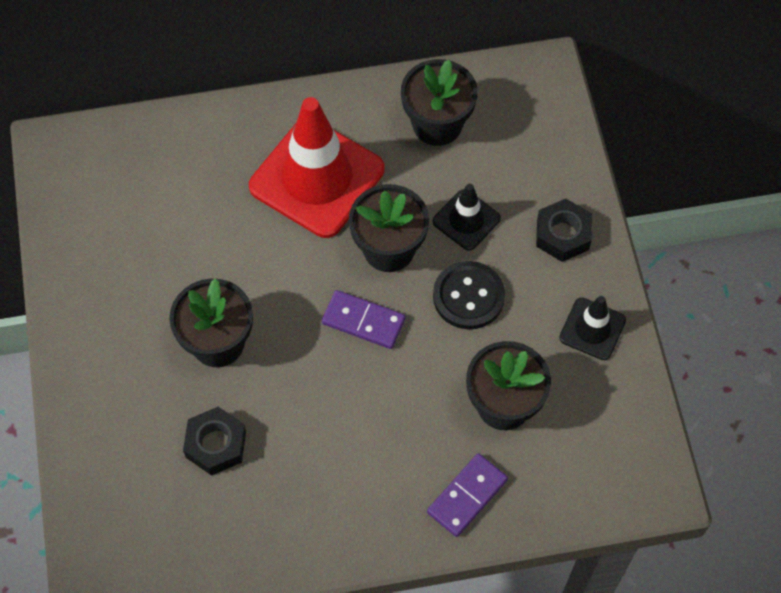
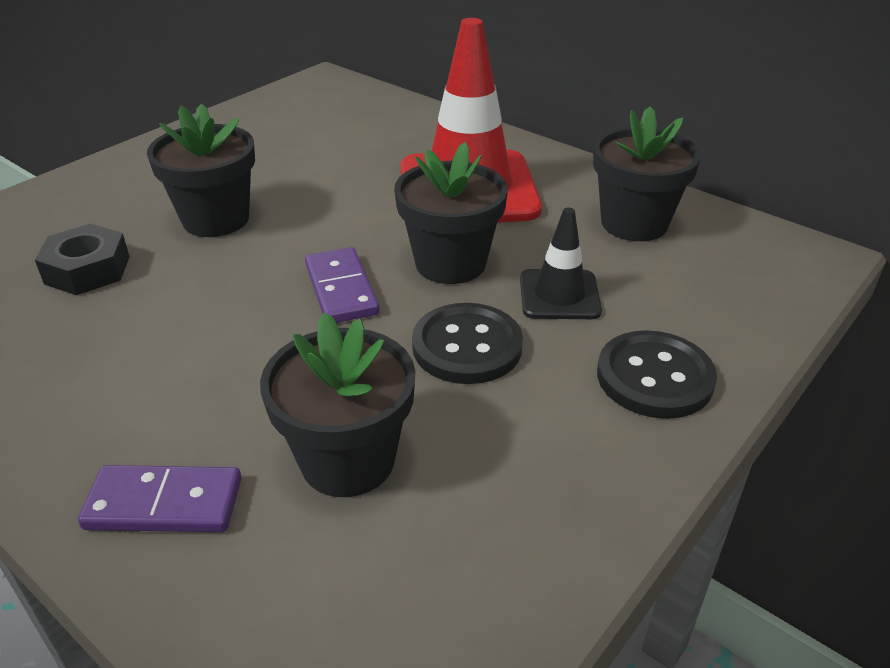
camera: 50 degrees right, 25 degrees down
black nut [536,199,592,262] -> black button [597,330,717,419]
black traffic cone [559,296,626,360] -> none

